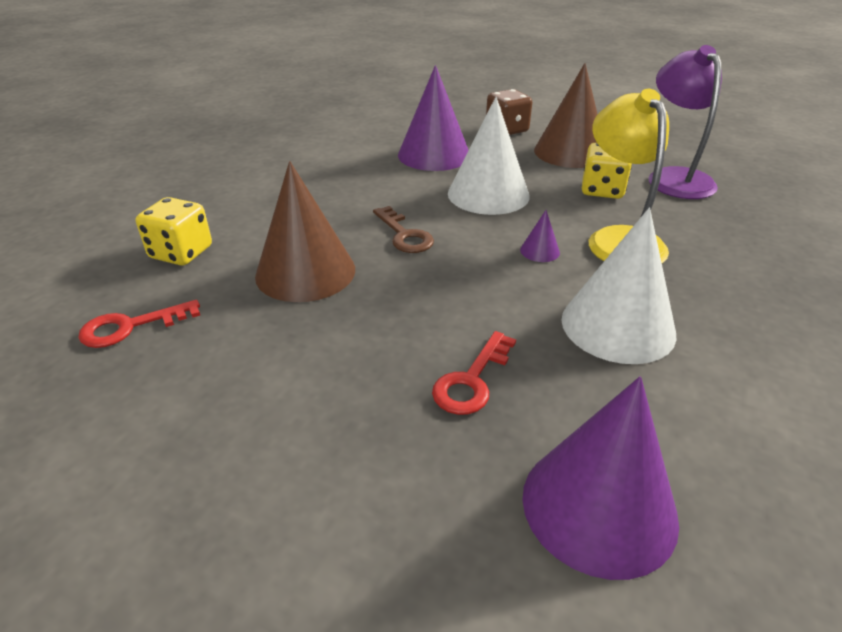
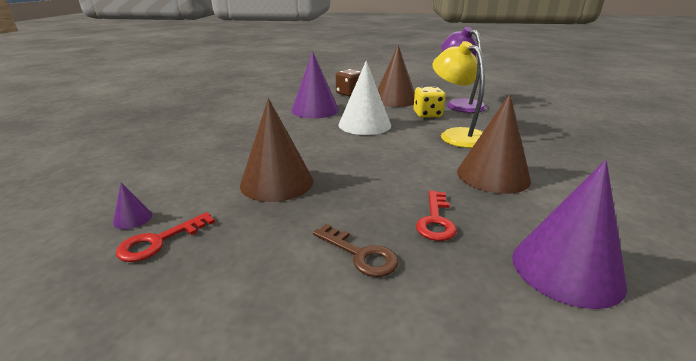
camera: 20 degrees left, 10 degrees down
yellow dice [136,197,212,265] -> none
brown key [373,206,434,253] -> brown key moved to [313,224,398,277]
purple cone [520,210,560,262] -> purple cone moved to [113,182,152,229]
white cone [561,208,677,364] -> brown cone [457,94,531,194]

